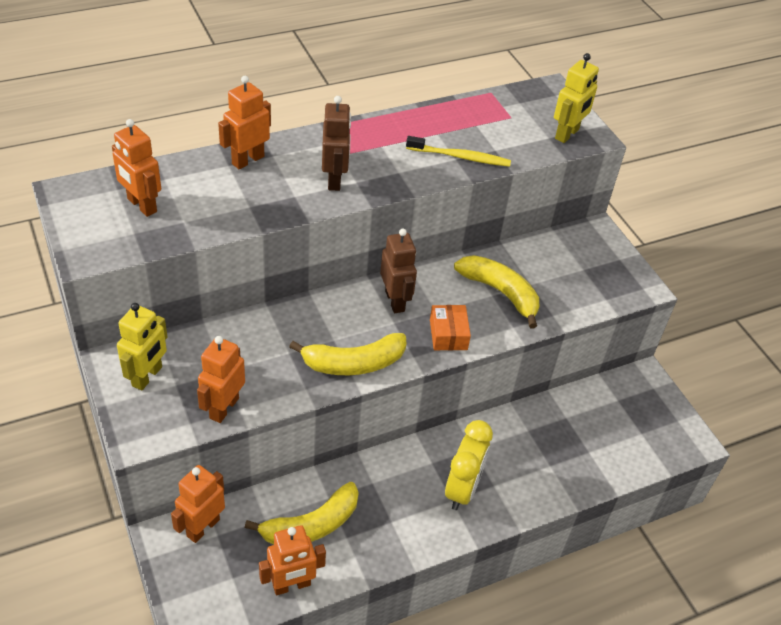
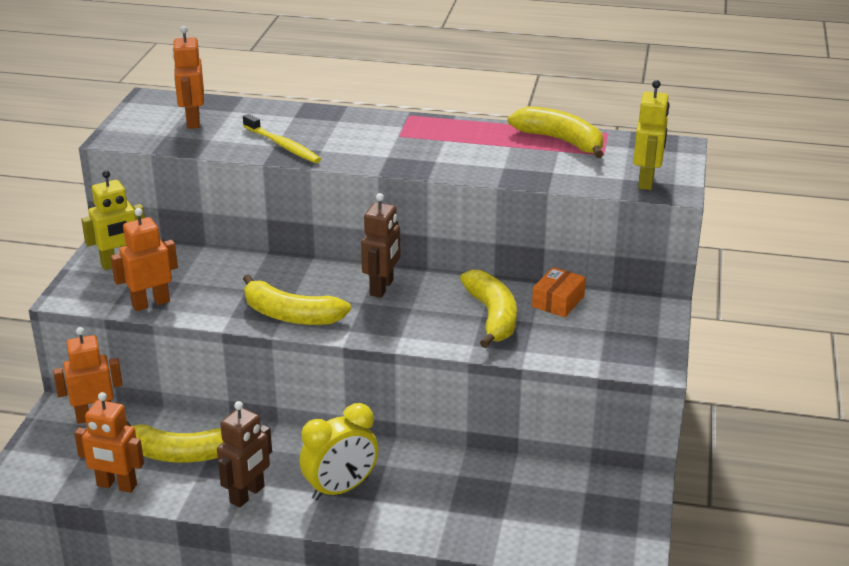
camera: 40 degrees right, 15 degrees down
orange robot [218,76,271,169] -> none
brown robot [322,96,351,191] -> brown robot moved to [217,401,272,507]
yellow toothbrush [406,136,511,167] -> yellow toothbrush moved to [243,114,321,163]
orange box [430,305,471,350] -> orange box moved to [532,267,586,317]
yellow robot [554,53,599,143] -> yellow robot turned 60 degrees counterclockwise [633,80,670,190]
none -> yellow banana [508,106,604,158]

